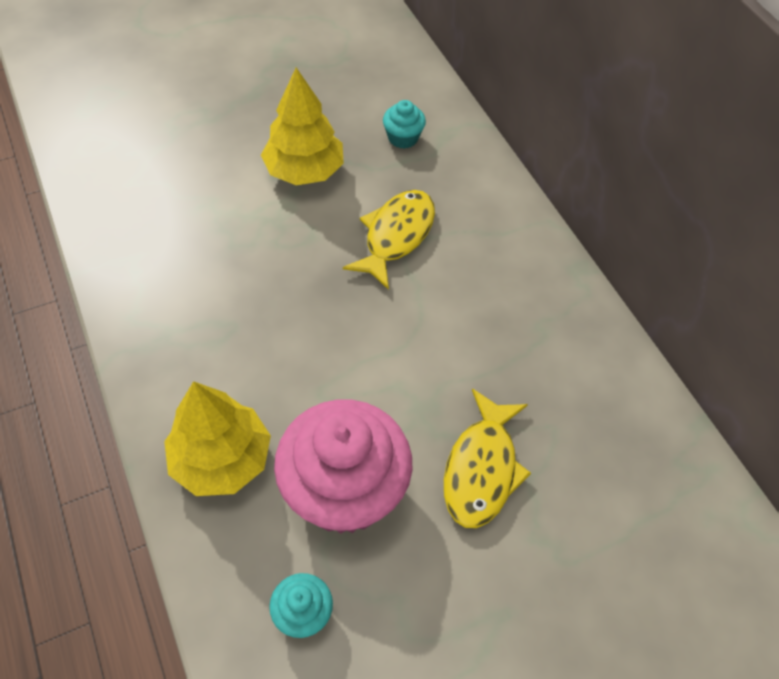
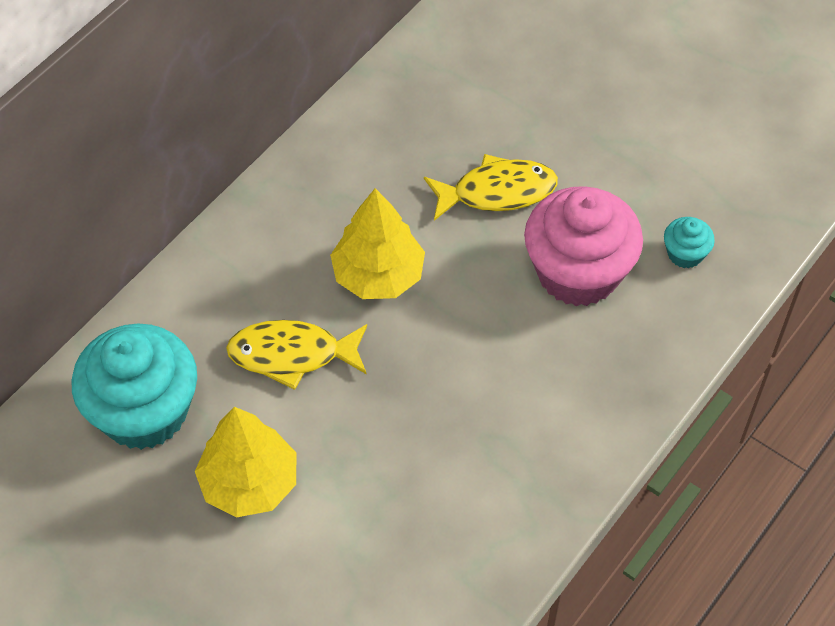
camera: 115 degrees left, 0 degrees up
yellow tree [164,381,271,496] -> yellow tree moved to [330,188,425,299]
turquoise cupcake [383,100,426,149] -> turquoise cupcake [72,324,197,450], size x2.28

